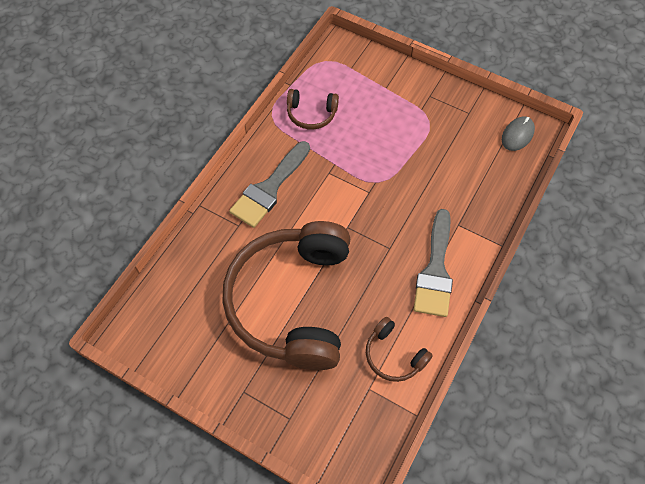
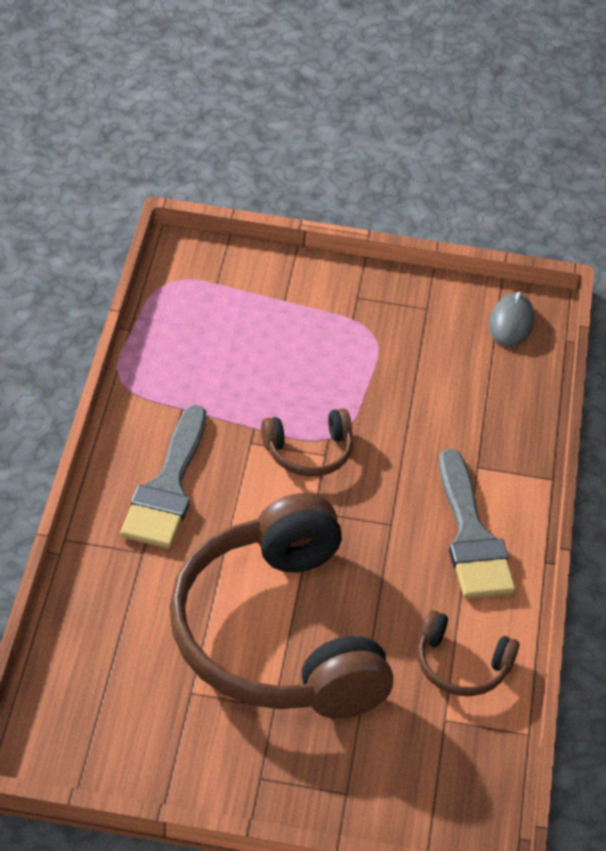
camera: 25 degrees left, 15 degrees down
brown headphones [287,89,339,129] -> brown headphones moved to [261,408,353,477]

